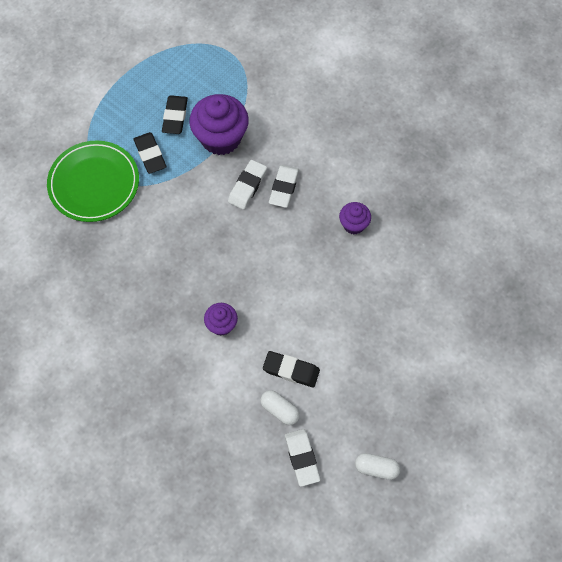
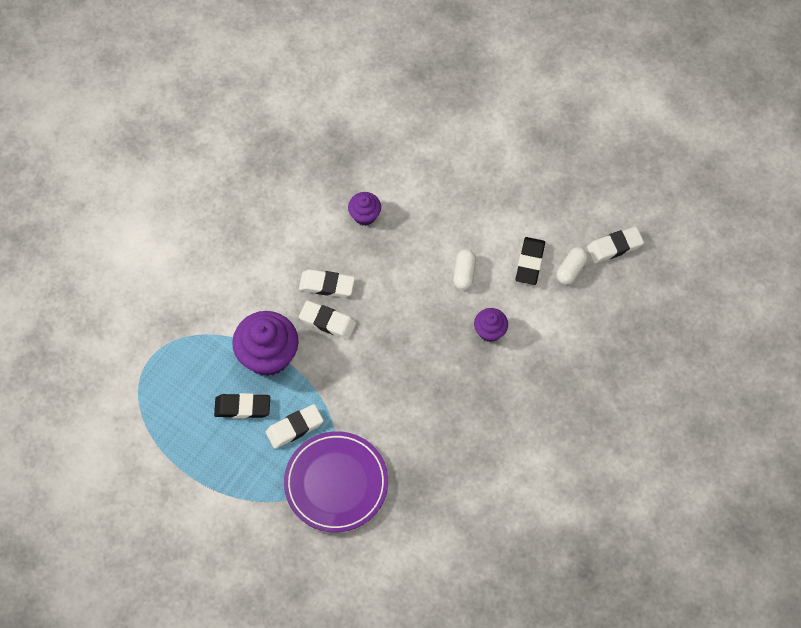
camera: 95 degrees left, 0 degrees up
green plate [47,141,139,222] -> purple plate [284,431,388,532]
black eraser [133,132,167,174] -> white eraser [266,404,324,449]
white capsule [355,453,400,480] -> white capsule moved to [453,249,476,290]

